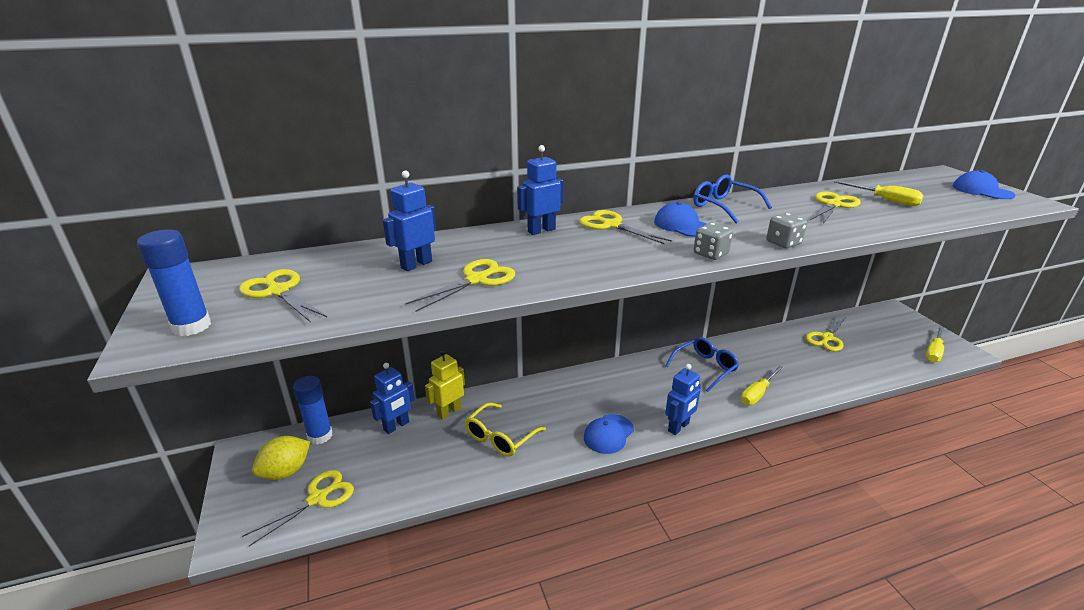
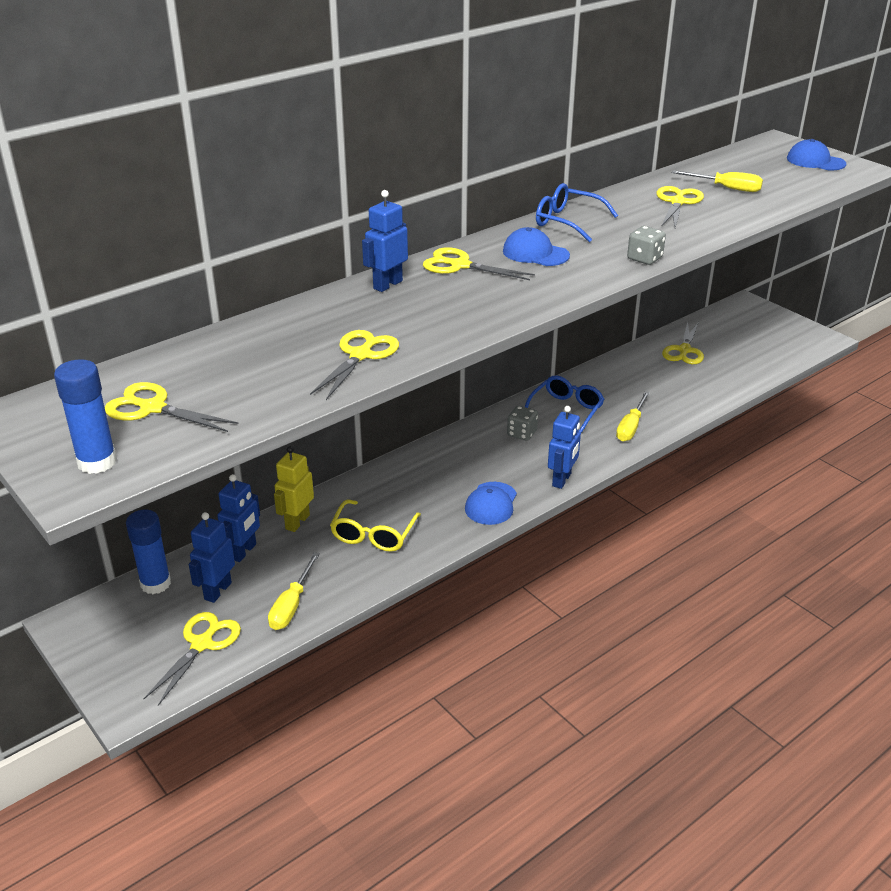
camera: 20 degrees left, 5 degrees up
yellow lemon [252,436,310,480] -> none
blue robot [383,170,436,271] -> blue robot moved to [189,512,235,603]
grey dice [694,223,733,260] -> grey dice moved to [507,406,538,441]
yellow screwdriver [926,326,944,362] -> yellow screwdriver moved to [268,552,320,630]

